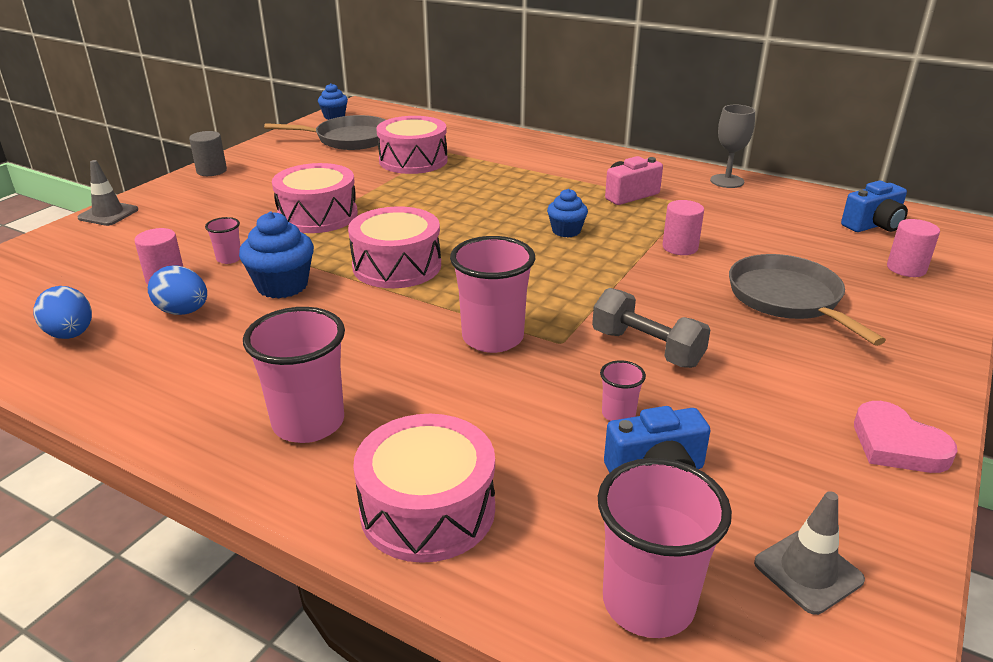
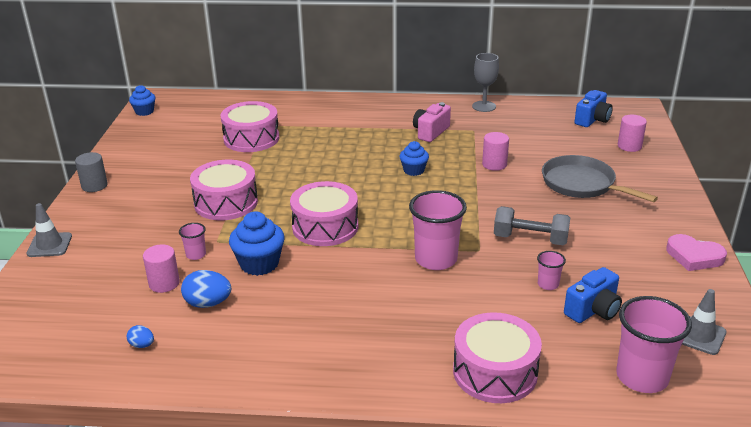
camera: 25 degrees left, 0 degrees up
blue egg [33,286,92,339] -> blue egg [127,325,154,348], size x0.56
pink cup [243,307,345,443] -> none
grey pan [264,115,386,150] -> none

